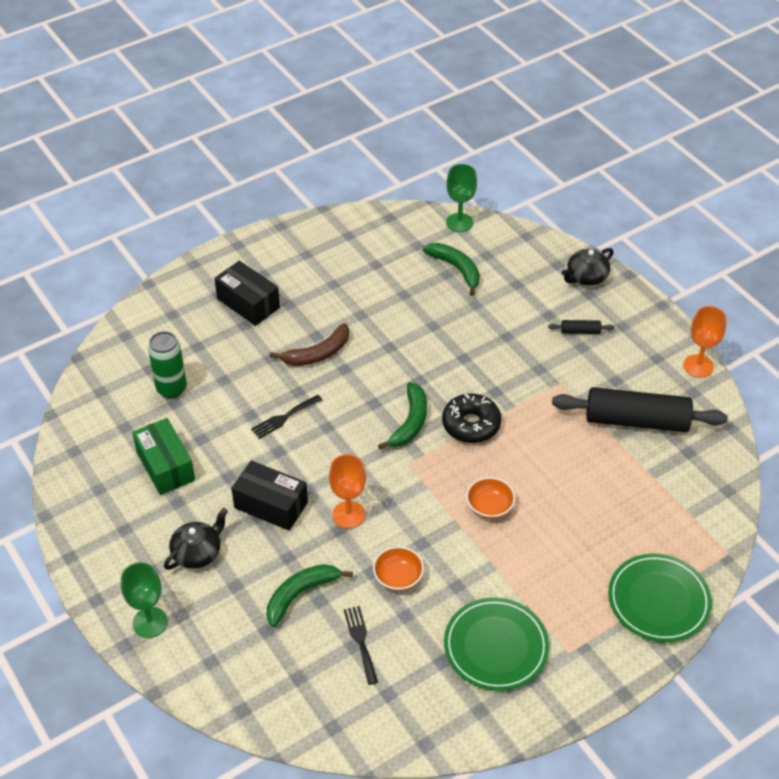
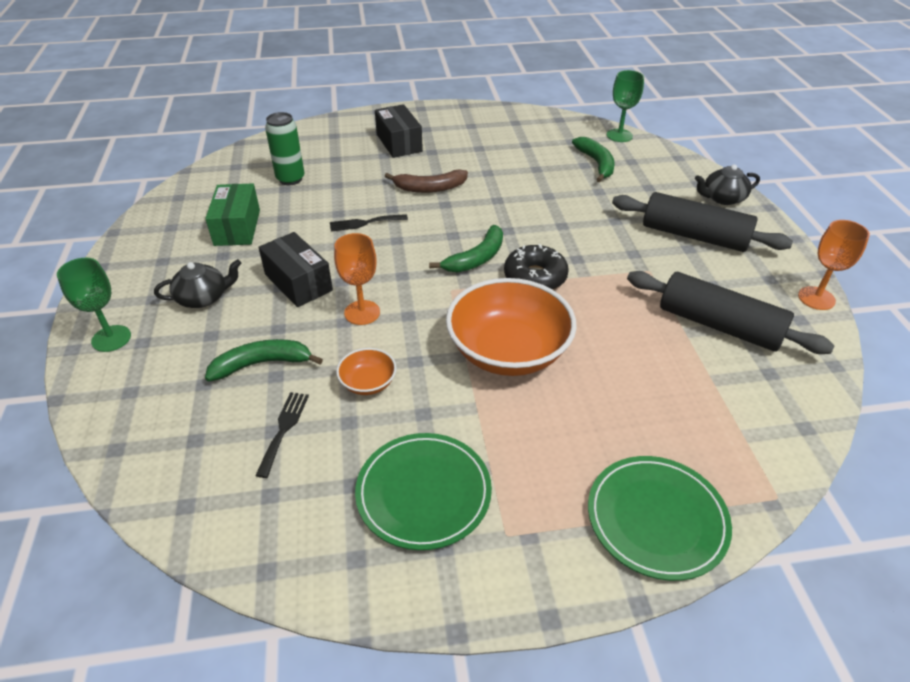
camera: 25 degrees right, 5 degrees down
orange bowl [466,477,515,519] -> orange bowl [446,278,577,376], size x2.22
black rolling pin [548,320,615,334] -> black rolling pin [612,192,793,252], size x2.47

